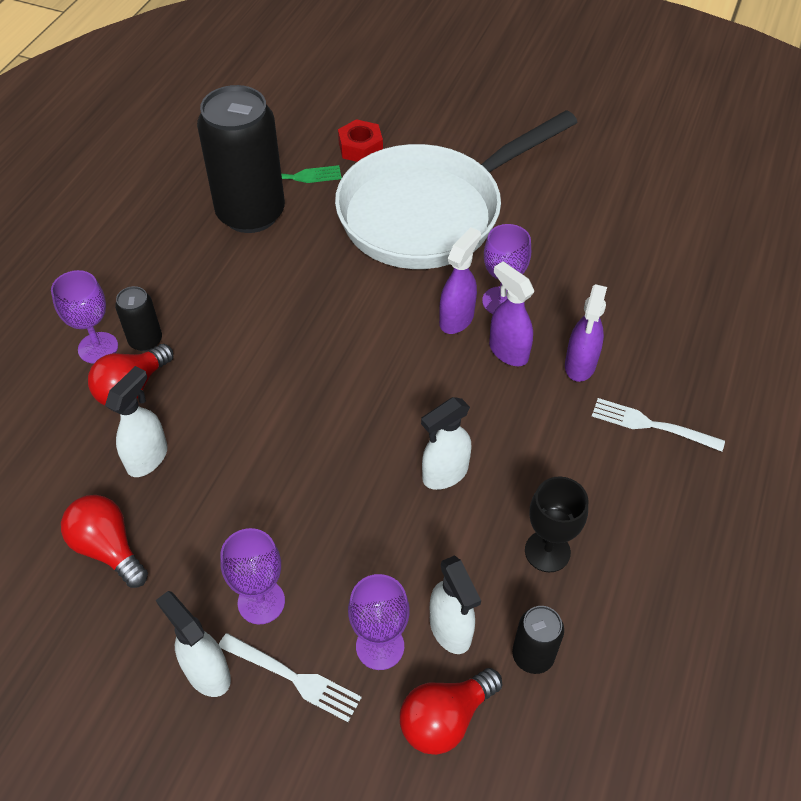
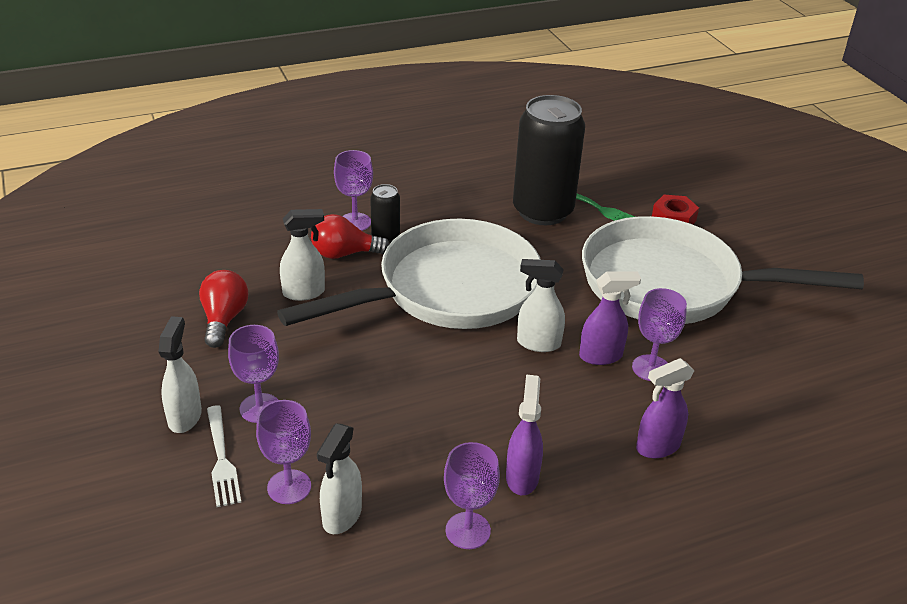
camera: 45 degrees right, 15 degrees down
red light bulb [400,668,502,755] -> none
white spray bottle [421,397,472,490] -> white spray bottle moved to [517,259,565,352]
purple spray bottle [489,261,534,366] -> purple spray bottle moved to [506,375,543,495]
black can [512,606,564,674] -> none
black goblet [525,477,588,572] -> purple goblet [444,442,500,549]
white fork [592,398,725,452] -> none
none -> white pan [277,219,541,329]

